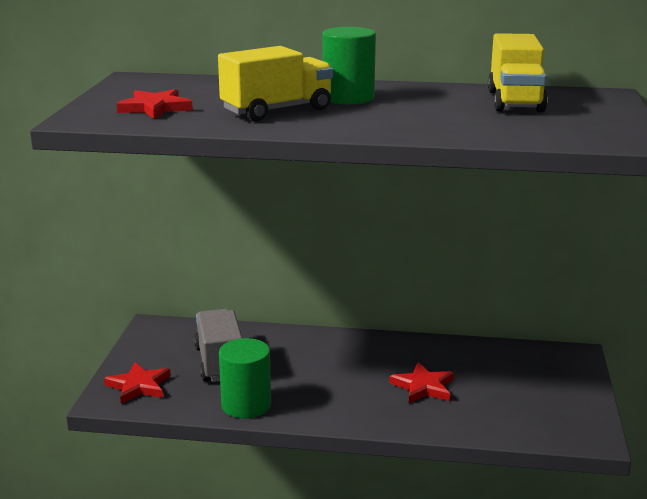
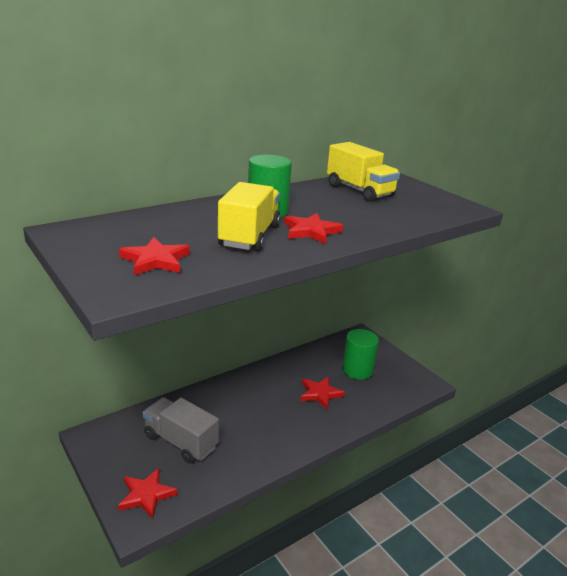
camera: 45 degrees left, 5 degrees up
green cylinder [219,338,271,418] -> green cylinder moved to [342,329,379,380]
none -> red star [284,213,343,244]

